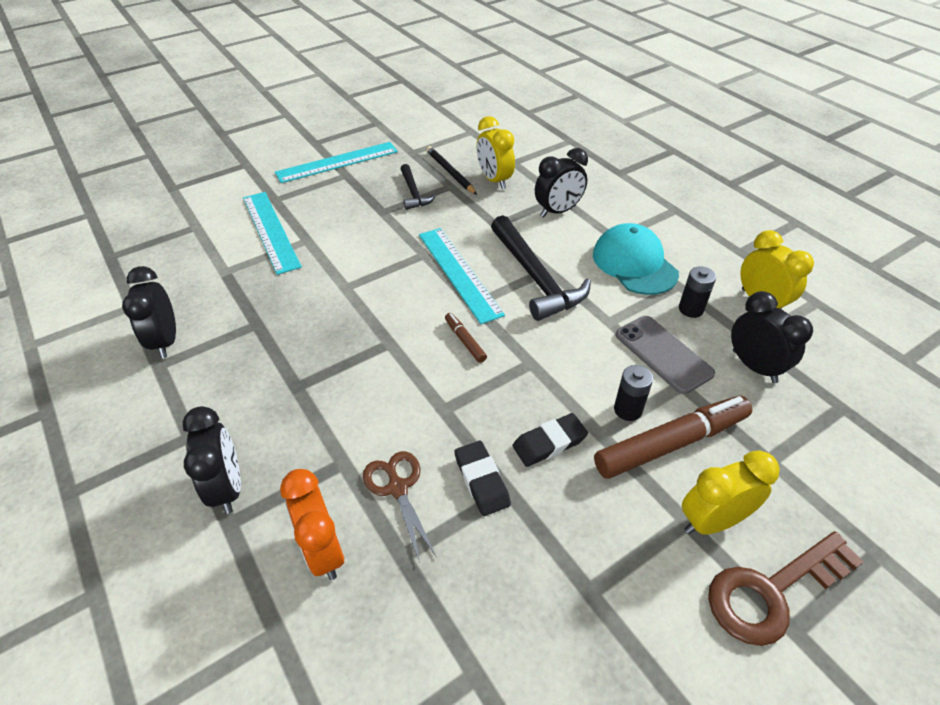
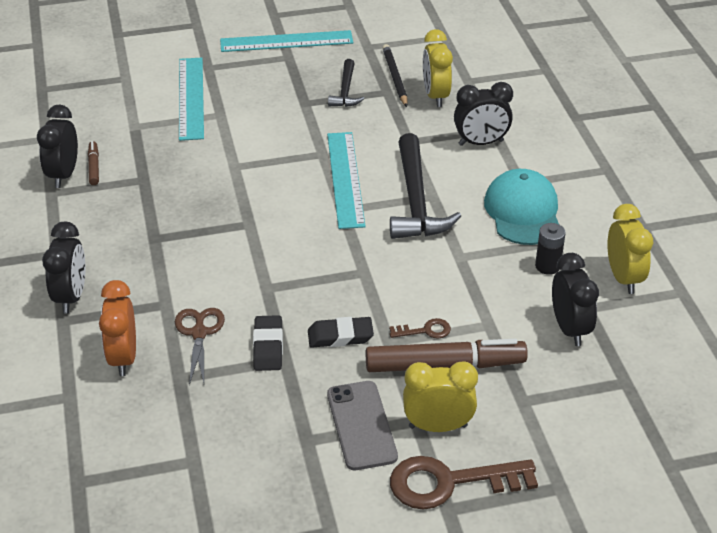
camera: 20 degrees right, 5 degrees down
brown marker [445,313,487,363] -> brown marker moved to [88,141,99,185]
black battery [614,365,653,421] -> brown key [389,318,451,338]
grey phone [616,316,715,394] -> grey phone moved to [327,381,398,470]

